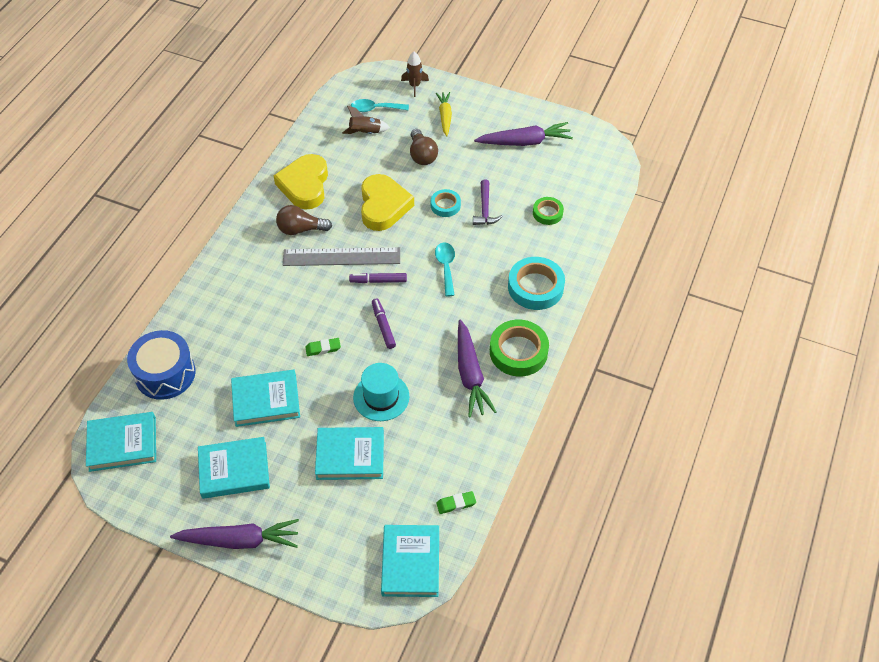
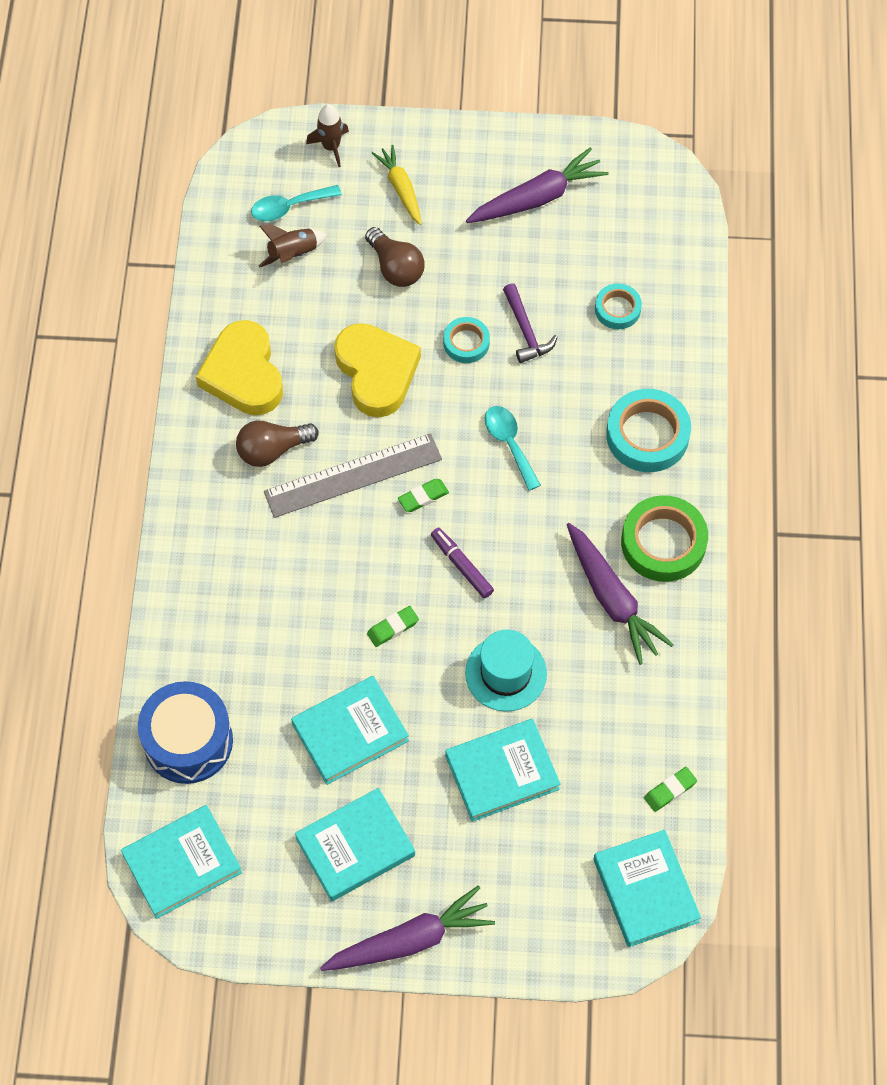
camera: 20 degrees left, 10 degrees up
purple marker [349,273,407,283] -> green eraser [398,479,449,512]
green tape [533,197,564,225] -> turquoise tape [595,283,642,329]

